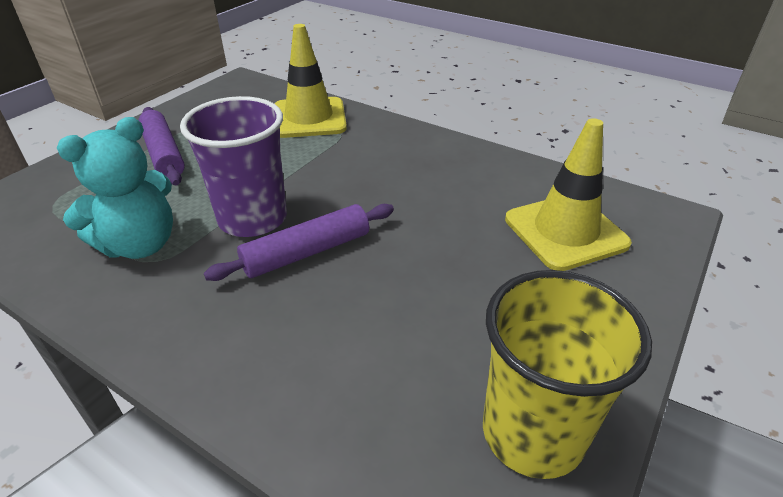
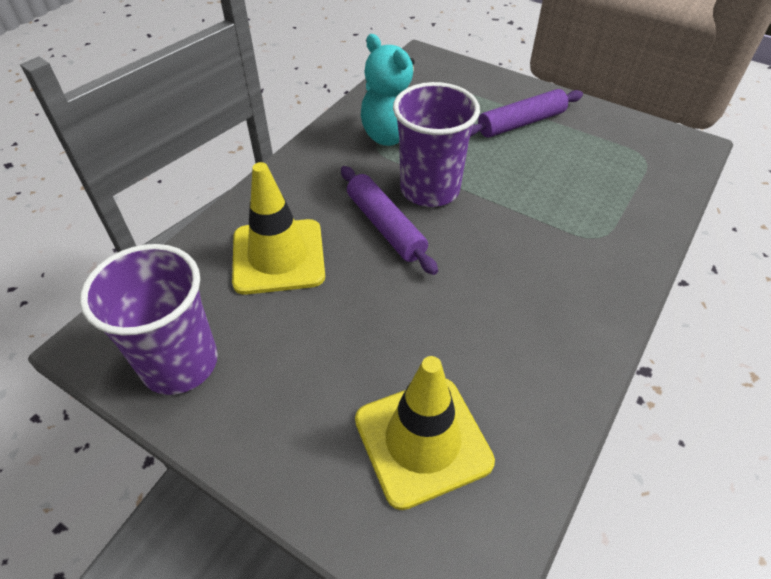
camera: 90 degrees right, 10 degrees up
yellow traffic cone [274,24,347,138] -> yellow traffic cone moved to [232,162,325,295]
yellow cup [483,270,652,479] -> purple cup [80,244,218,395]

